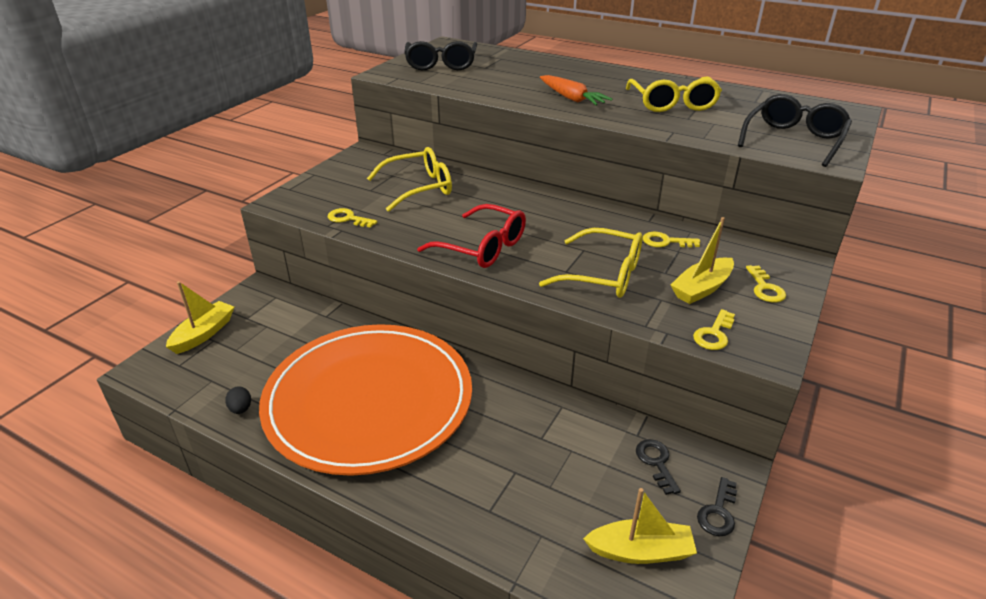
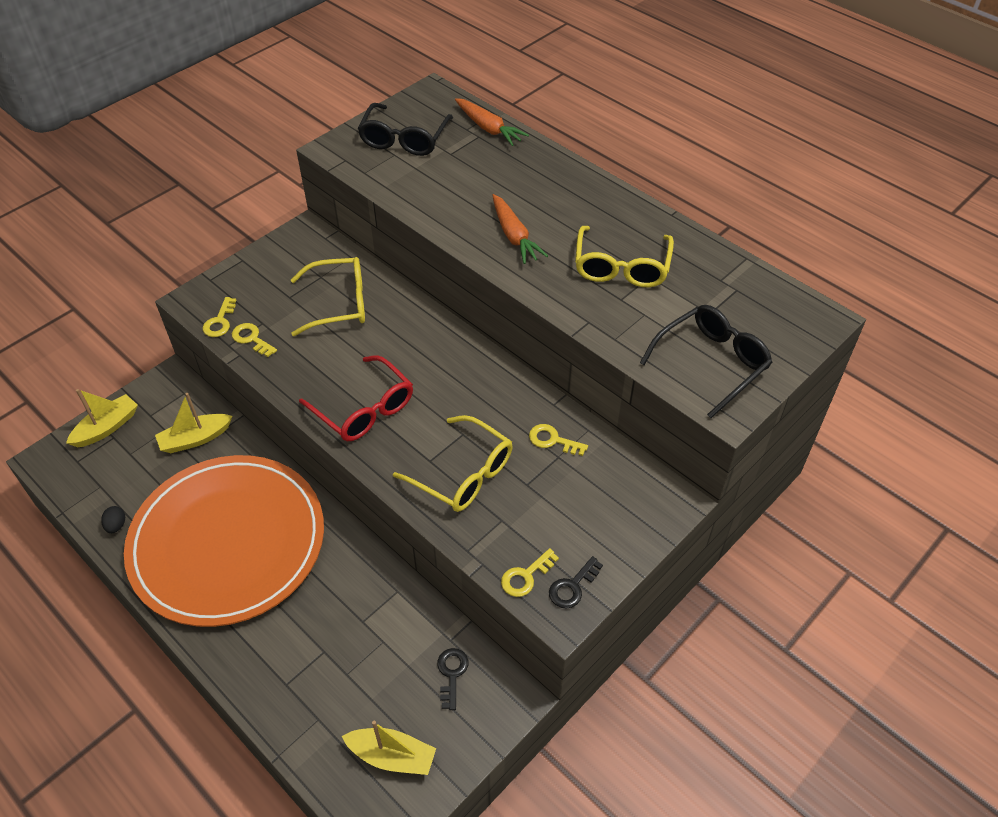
camera: 15 degrees right, 15 degrees up
yellow boat [671,217,734,304] -> yellow boat moved to [155,393,232,453]
black key [697,477,737,536] -> black key moved to [549,556,603,609]
yellow key [746,265,786,303] -> yellow key moved to [203,297,236,337]
none -> orange carrot [455,98,529,146]

